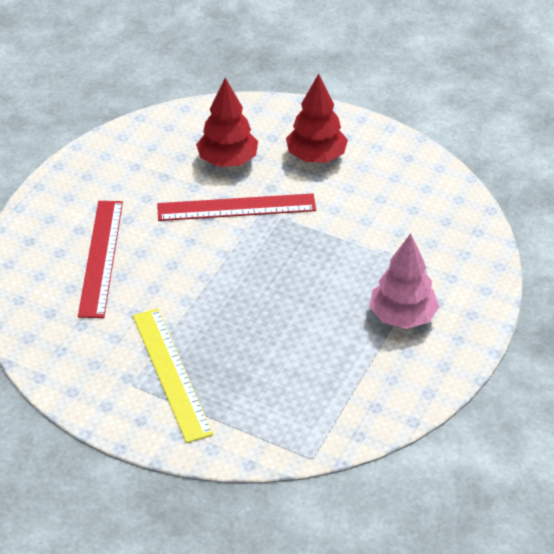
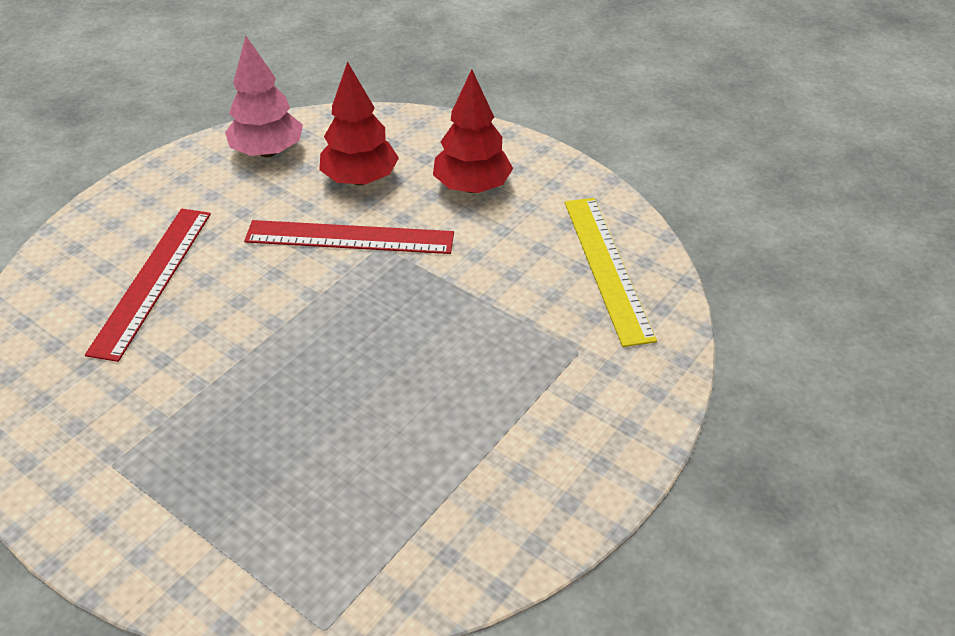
camera: 10 degrees right, 0 degrees up
yellow ruler [133,308,213,443] -> yellow ruler moved to [565,198,657,347]
pink tree [370,233,439,329] -> pink tree moved to [225,36,303,157]

